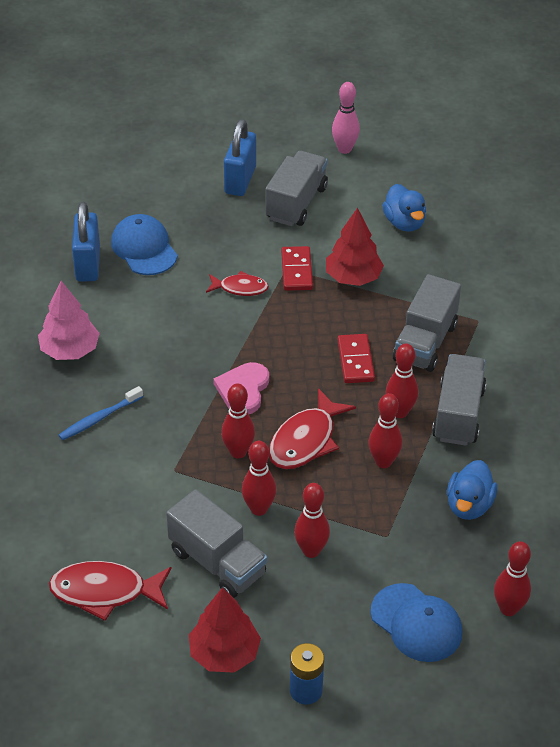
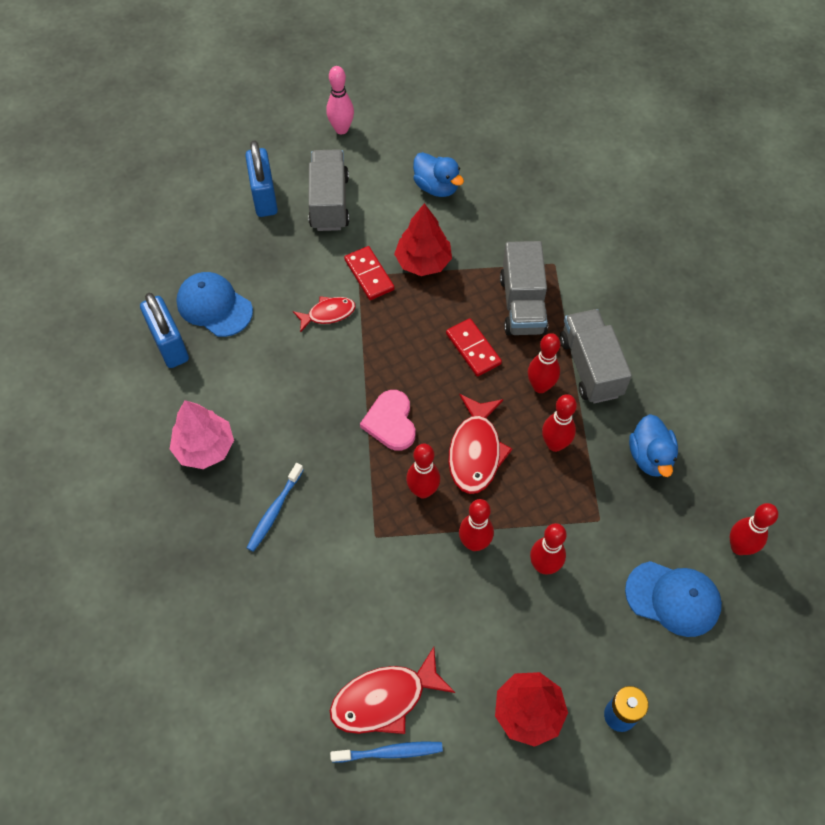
camera: 25 degrees left, 15 degrees up
grey truck [166,489,267,598] -> none
none -> blue toothbrush [330,741,443,763]

